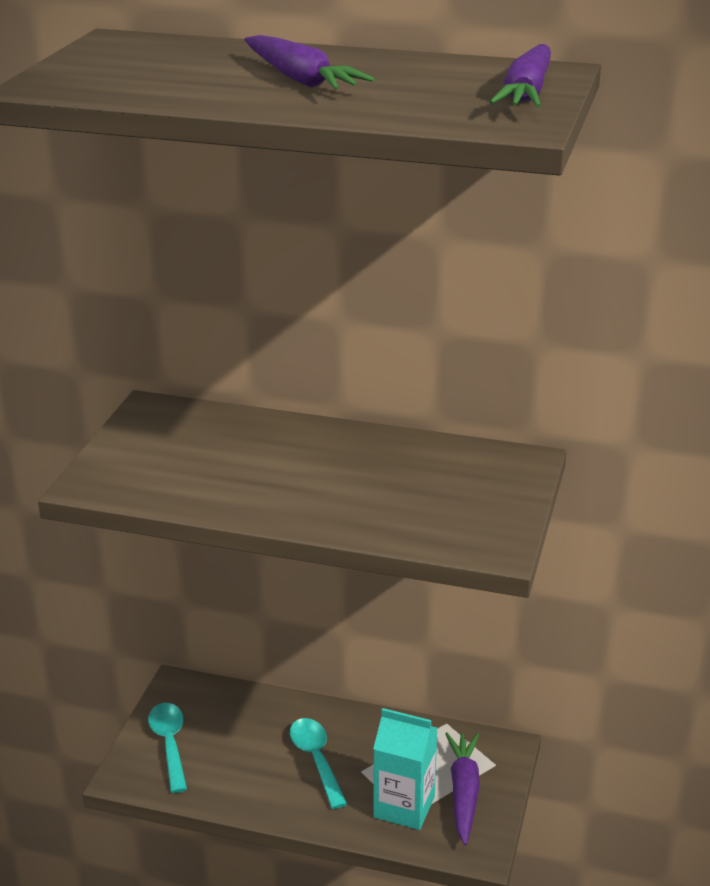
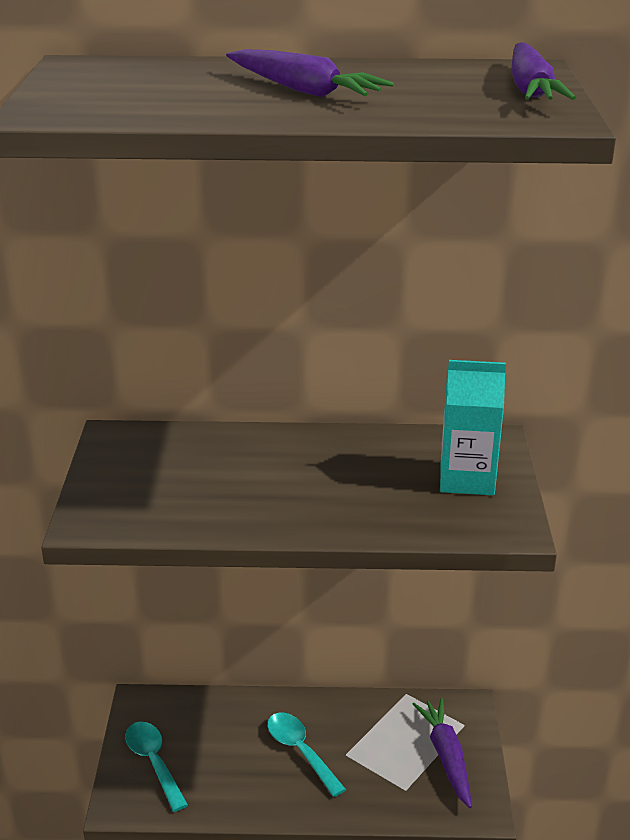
camera: 15 degrees left, 0 degrees up
turquoise carton [373,708,437,830] -> turquoise carton moved to [440,360,506,495]

